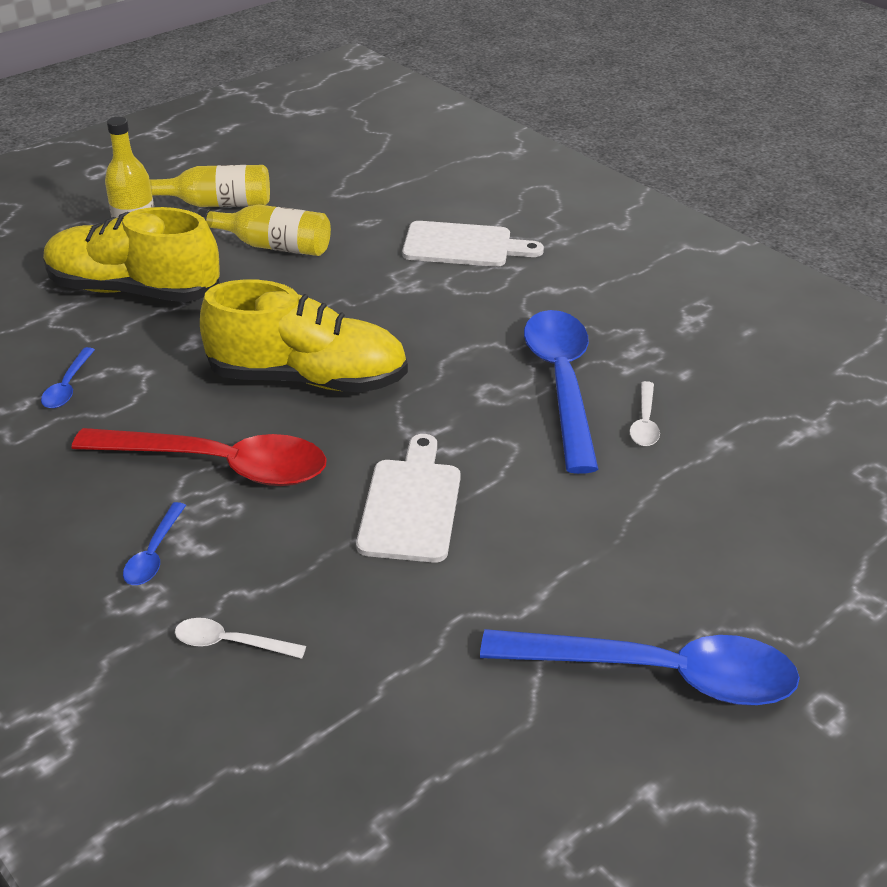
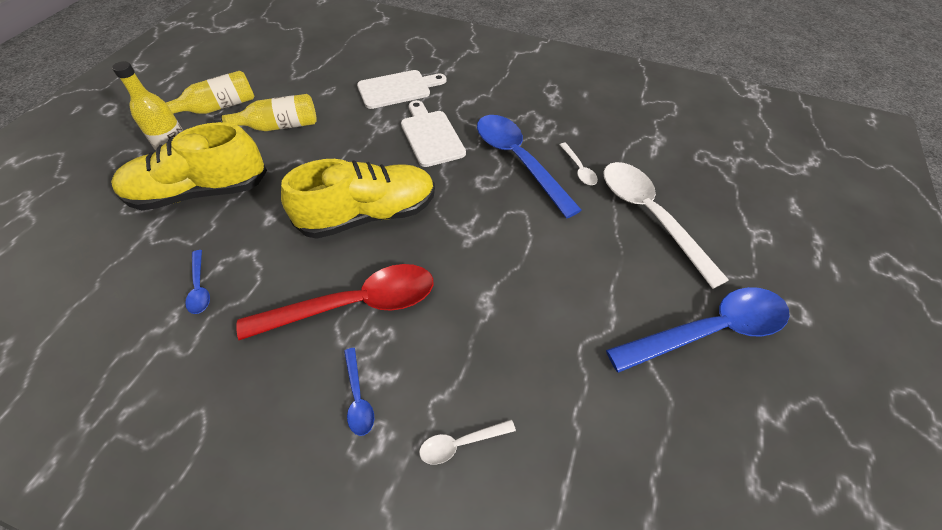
camera: 30 degrees left, 15 degrees up
white cutting board [356,434,461,563] -> white cutting board moved to [401,100,466,167]
none -> white spoon [604,162,729,289]

